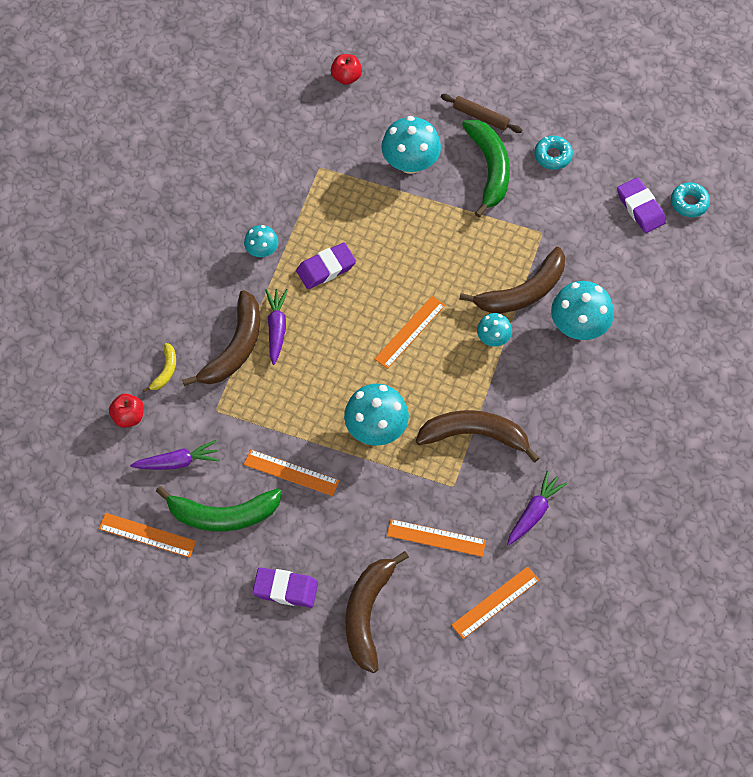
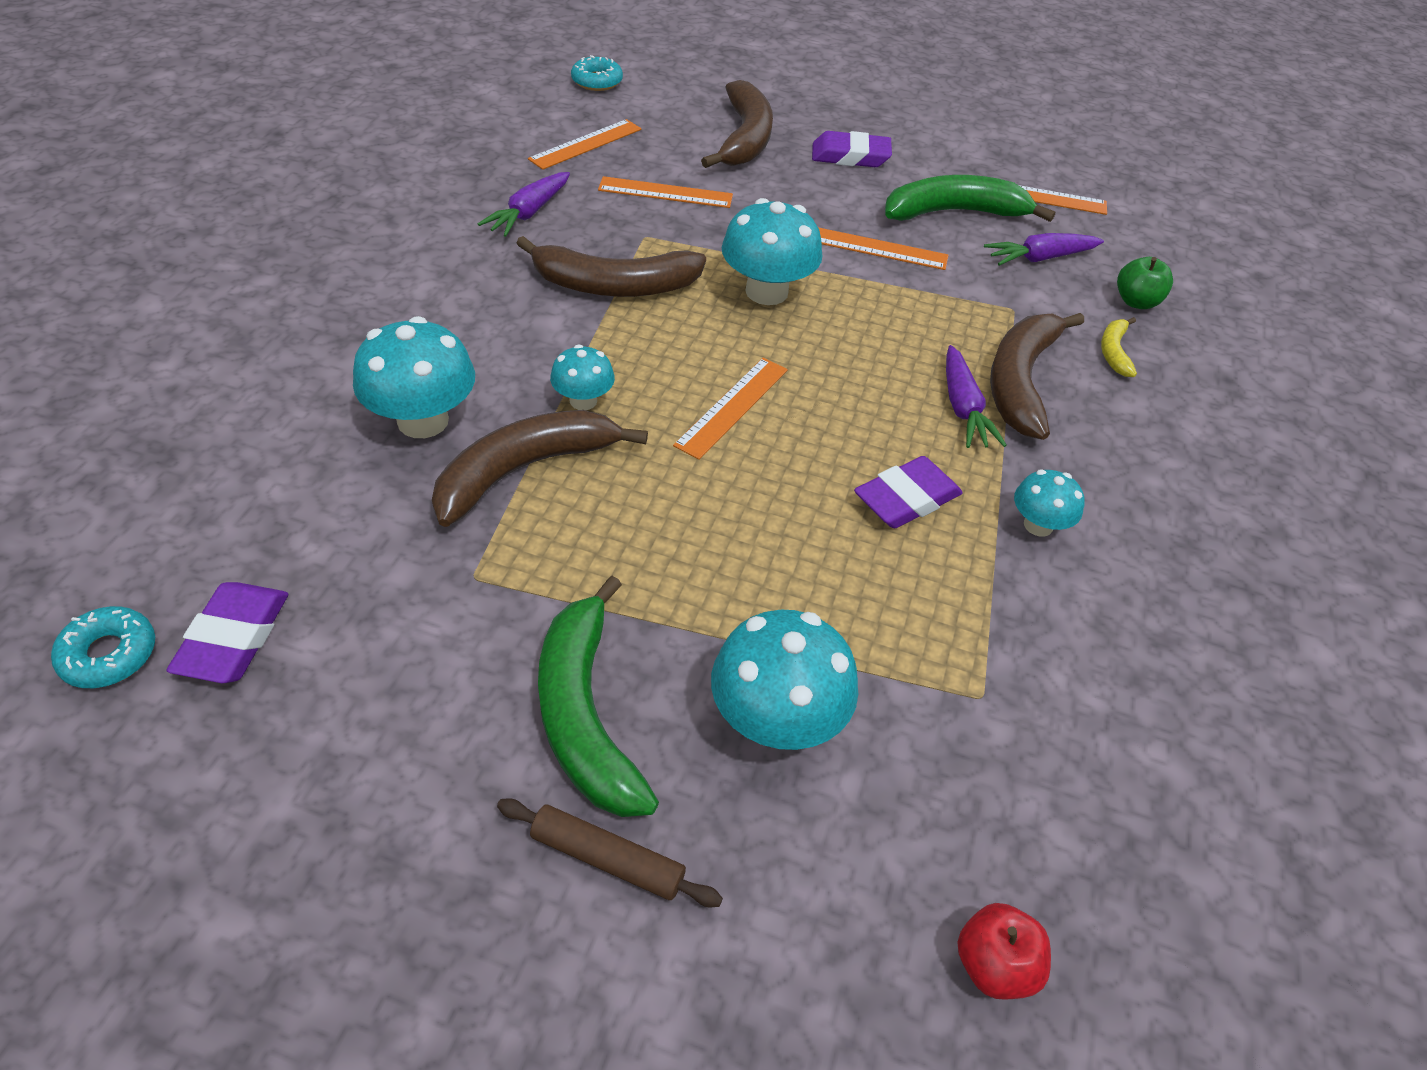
camera: 170 degrees right, 15 degrees down
red apple [109,394,144,428] -> green apple [1117,257,1173,309]
turquoise donut [534,136,573,170] -> turquoise donut moved to [571,55,623,91]
purple eraser [617,177,666,233] -> purple eraser turned 45 degrees clockwise [167,582,288,683]

